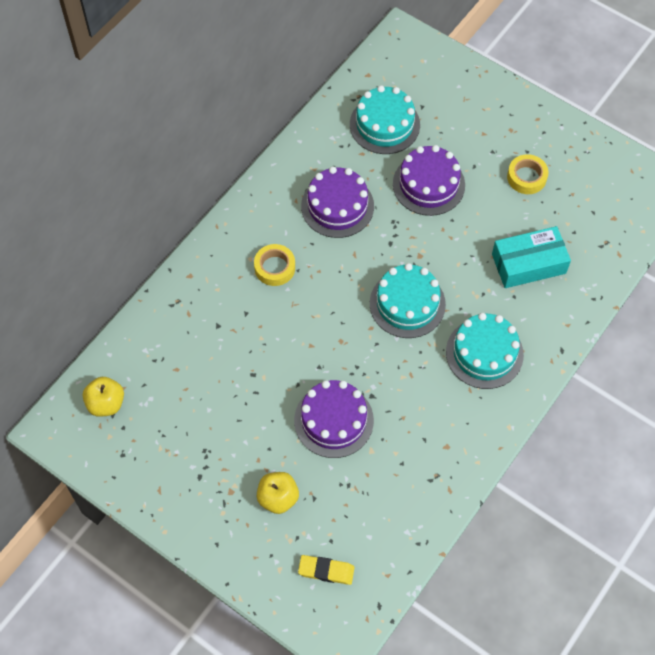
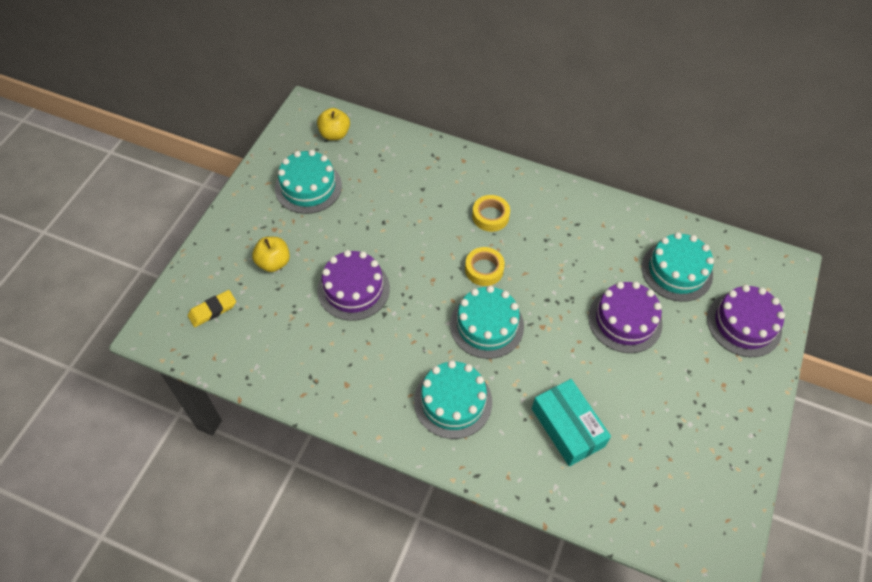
camera: 75 degrees right, 5 degrees down
yellow eraser [298,555,355,585] -> yellow eraser turned 60 degrees clockwise [188,290,236,327]
purple cake [301,166,374,238] -> purple cake moved to [707,285,785,357]
yellow tape [507,154,549,194] -> yellow tape moved to [465,247,505,286]
none -> turquoise cake [275,150,342,214]

